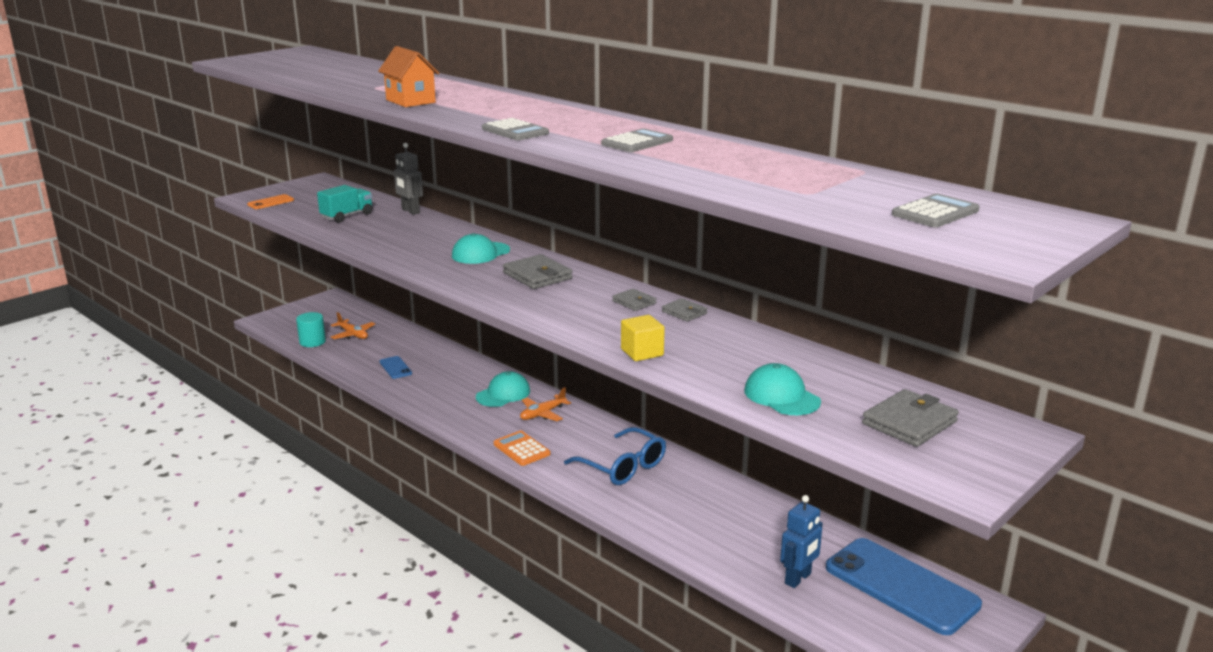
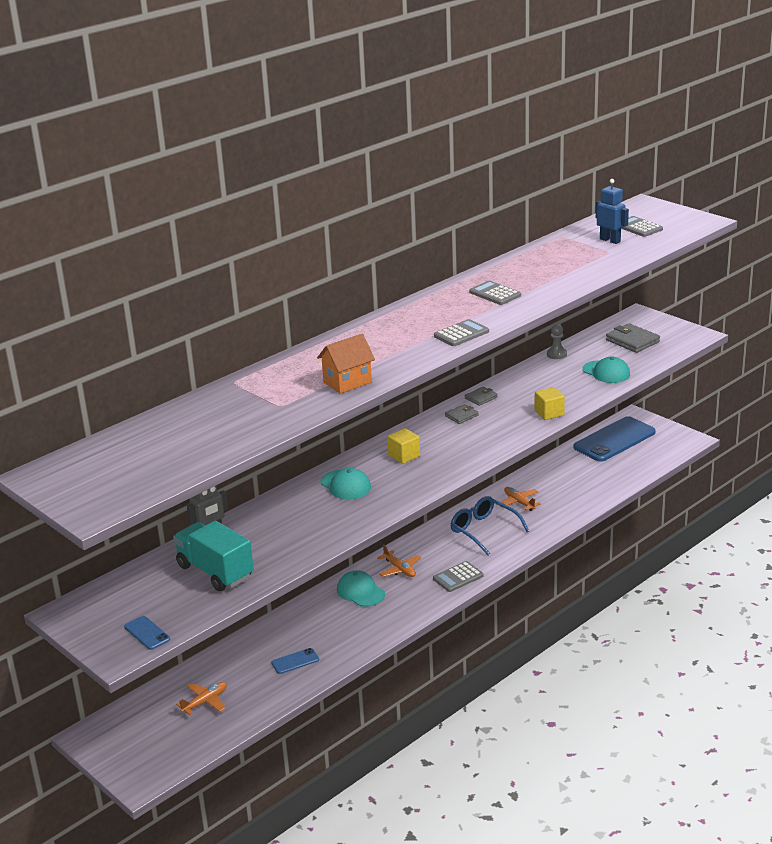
camera: 85 degrees left, 5 degrees up
orange phone [247,194,294,209] -> blue phone [124,616,170,650]
turquoise cylinder [296,312,326,347] -> none
turquoise truck [317,185,372,223] -> turquoise truck [173,521,254,591], size x1.50
orange calculator [494,431,550,466] -> grey calculator [433,561,483,592]
grey wallet [503,254,573,289] -> yellow cube [387,428,420,464]
blue glasses [564,427,666,485] -> blue glasses turned 90 degrees counterclockwise [450,496,529,556]
turquoise cap [744,363,821,415] -> turquoise cap turned 105 degrees counterclockwise [582,357,630,383]
blue robot [780,495,823,588] -> blue robot moved to [596,179,629,244]
none -> orange plane [501,487,541,511]
none -> grey pawn [547,324,567,359]

